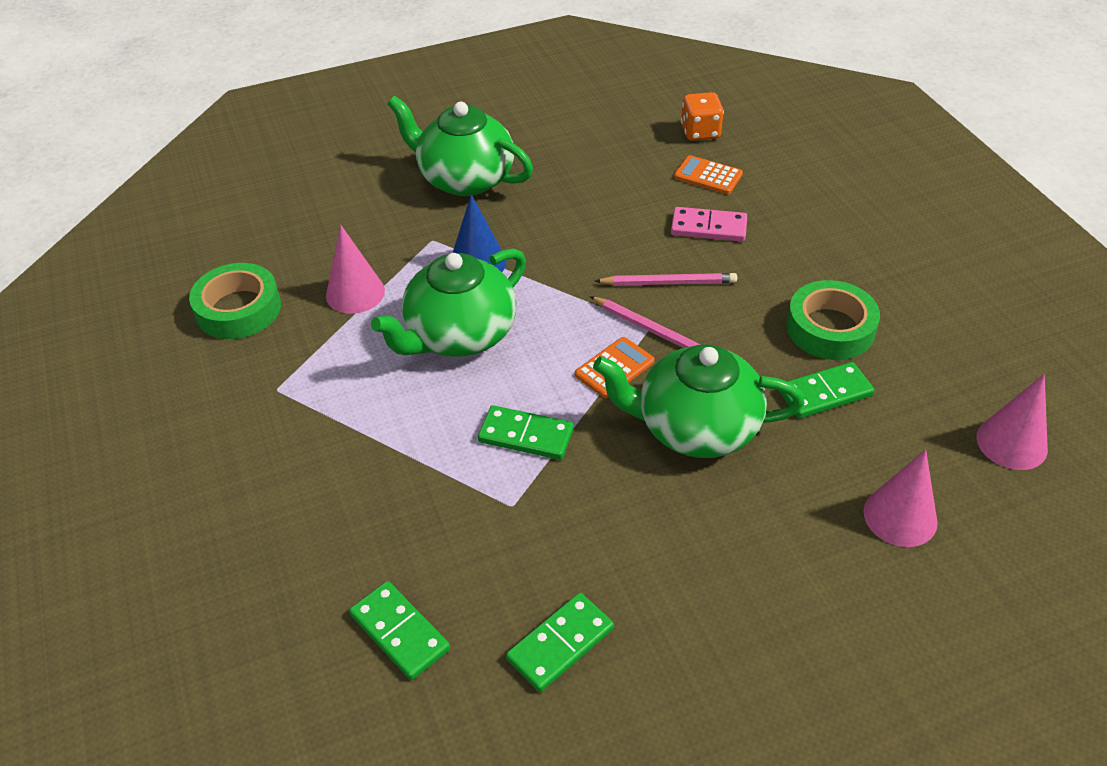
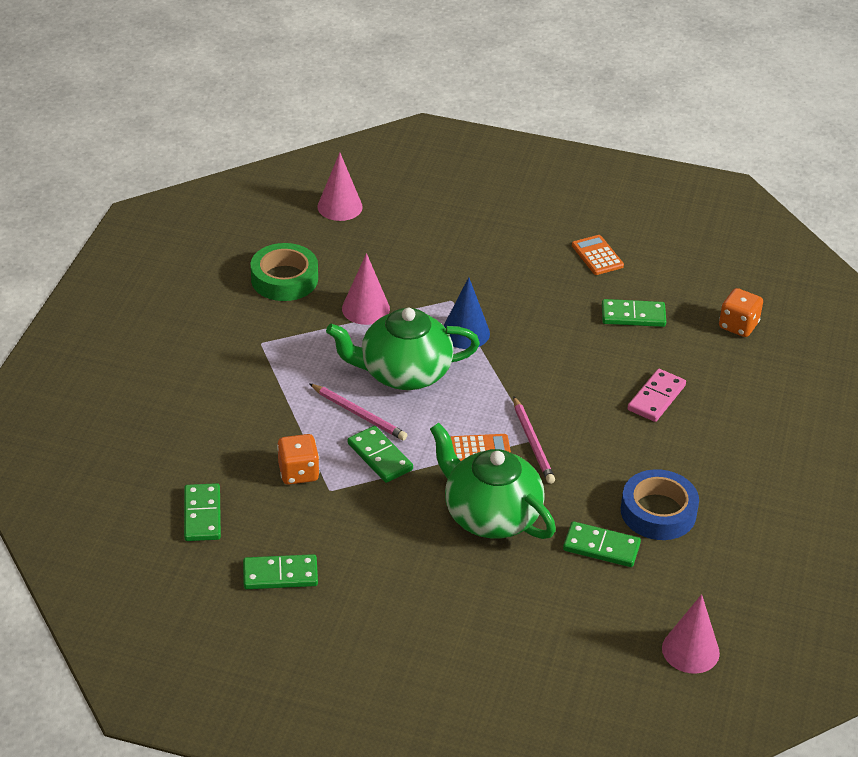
camera: 35 degrees right, 5 degrees down
green teapot [388,96,533,196] -> none
pink pencil [595,273,737,286] -> pink pencil moved to [309,383,407,440]
pink domino [671,207,747,242] -> pink domino turned 75 degrees clockwise [628,369,686,422]
orange calculator [674,155,743,194] -> orange calculator moved to [572,235,624,275]
green tape [787,280,880,360] -> blue tape [621,469,699,540]
pink cone [863,449,938,547] -> pink cone moved to [317,152,363,221]
none -> orange dice [277,434,319,485]
none -> green domino [602,299,666,327]

